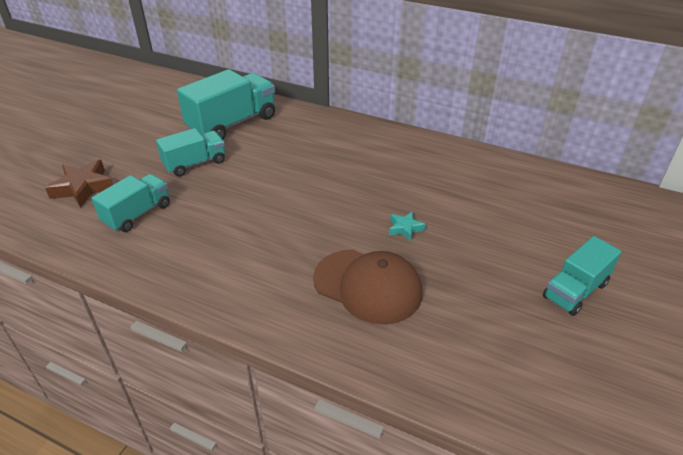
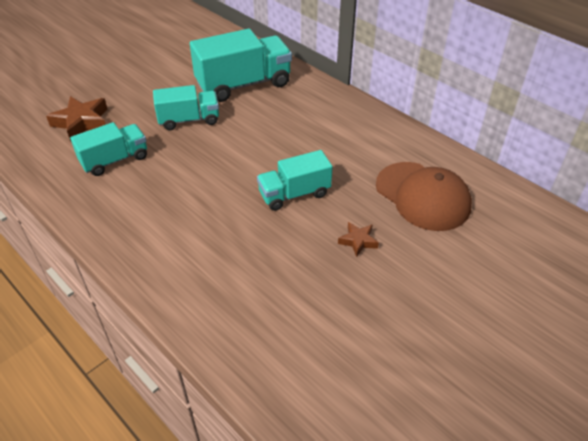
camera: 20 degrees right, 5 degrees up
brown cap [313,250,423,325] -> brown cap moved to [376,162,472,231]
turquoise star [389,211,426,242] -> brown star [338,222,379,257]
turquoise truck [543,236,621,316] -> turquoise truck moved to [257,150,333,211]

